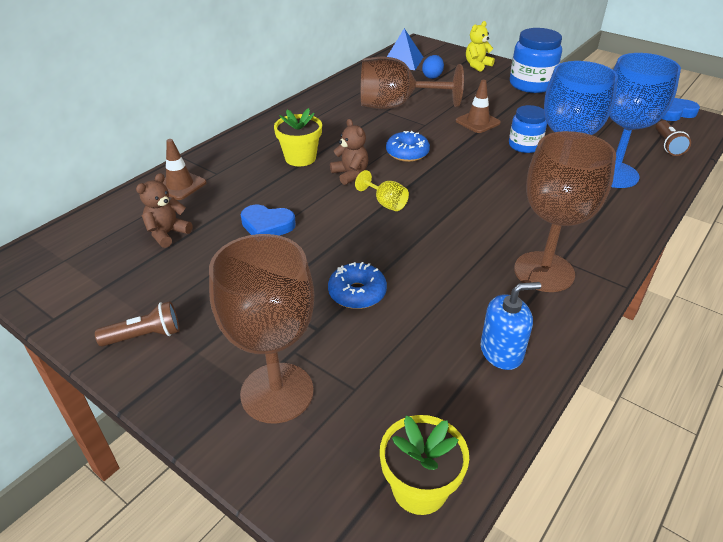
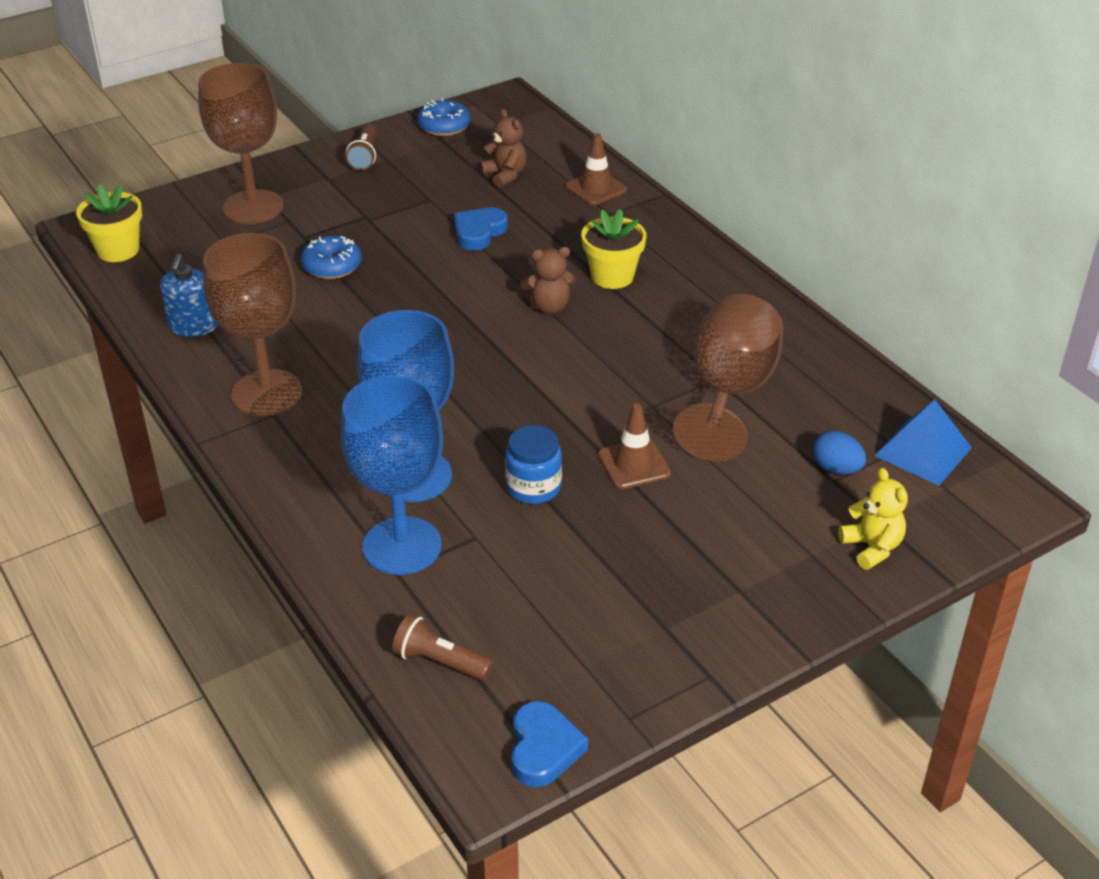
camera: 110 degrees right, 0 degrees up
yellow goblet [355,170,409,211] -> none
blue donut [386,131,430,162] -> blue donut moved to [417,98,470,136]
blue jar [510,28,562,93] -> none

